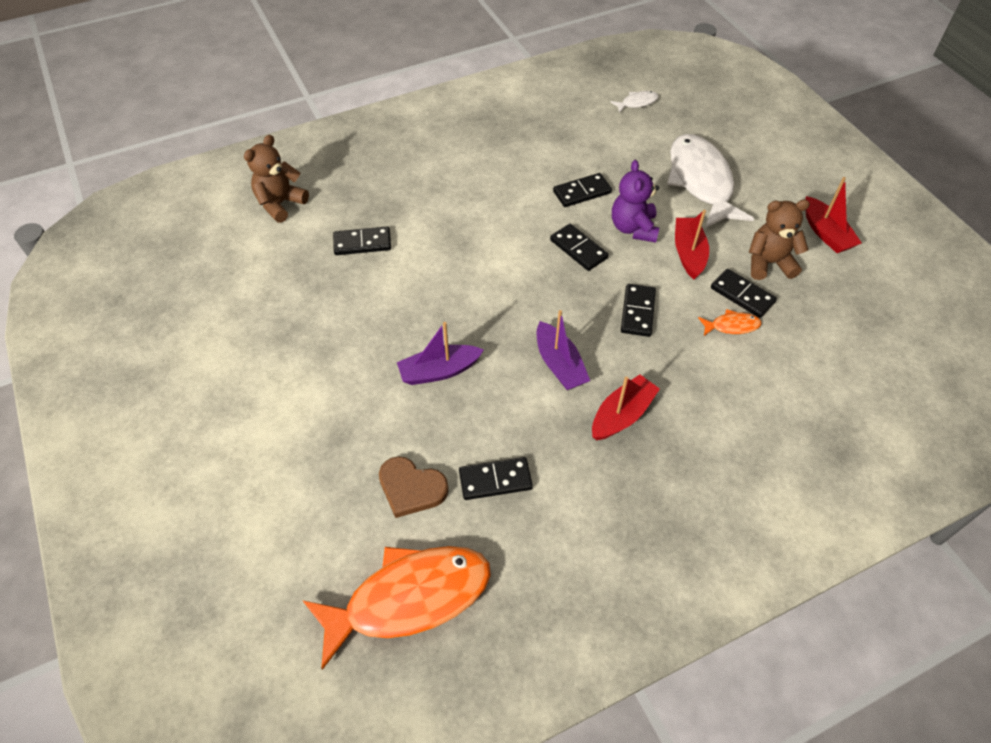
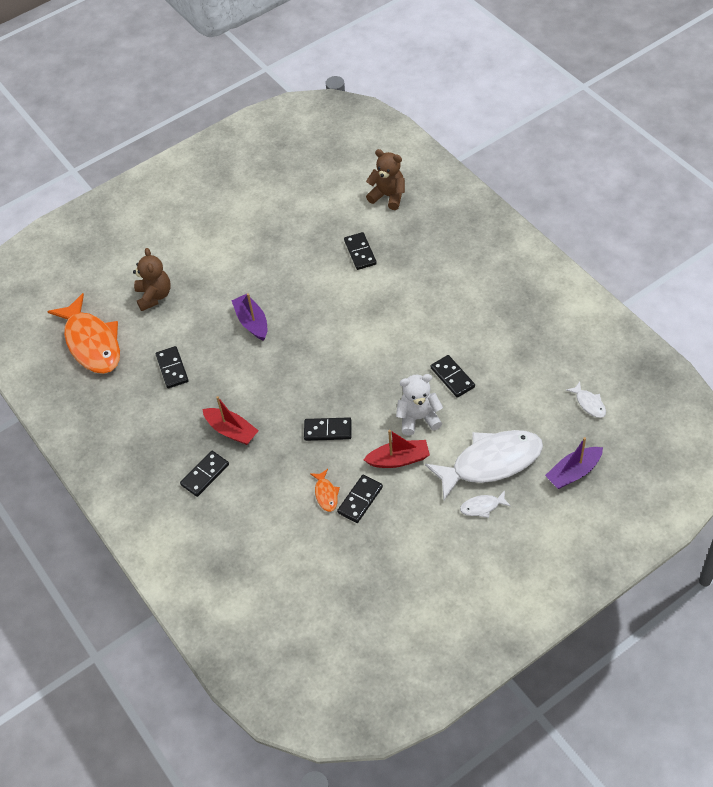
camera: 85 degrees right, 0 degrees up
brown heart [379,456,449,518] -> none
purple boat [537,310,590,390] -> purple boat moved to [545,437,603,489]
black domino [550,224,608,271] -> black domino moved to [180,451,229,497]
purple teddy bear [612,160,659,243] -> white teddy bear [396,374,443,435]
brown teddy bear [749,200,810,280] -> brown teddy bear moved to [133,248,171,311]
red boat [805,177,861,253] -> none
none -> white fish [460,490,511,518]

